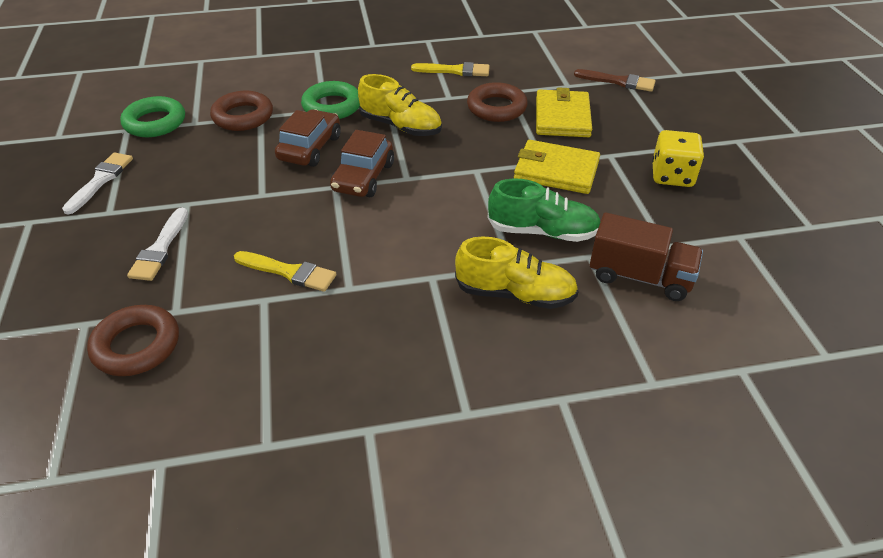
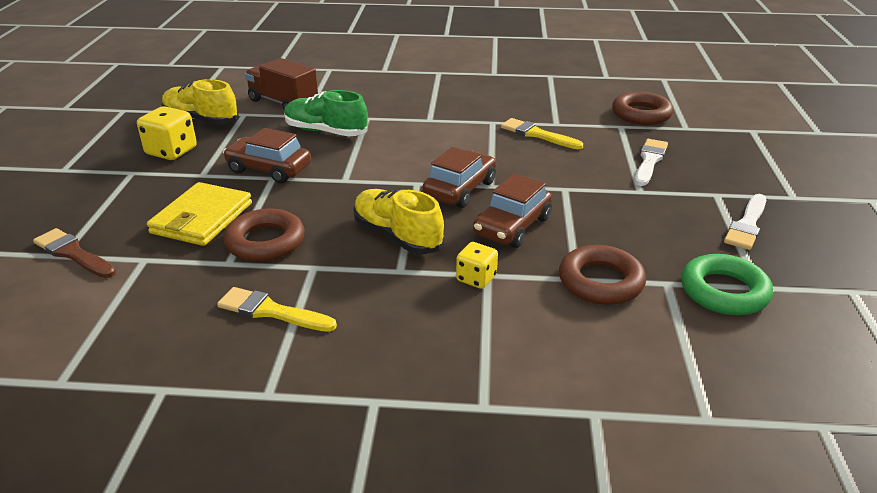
camera: 165 degrees left, 10 degrees down
green ring [301,81,360,119] -> yellow dice [456,242,498,289]
yellow shoe [455,237,579,309] -> yellow shoe moved to [162,79,239,124]
yellow wallet [514,140,600,194] -> brown car [223,128,311,183]

